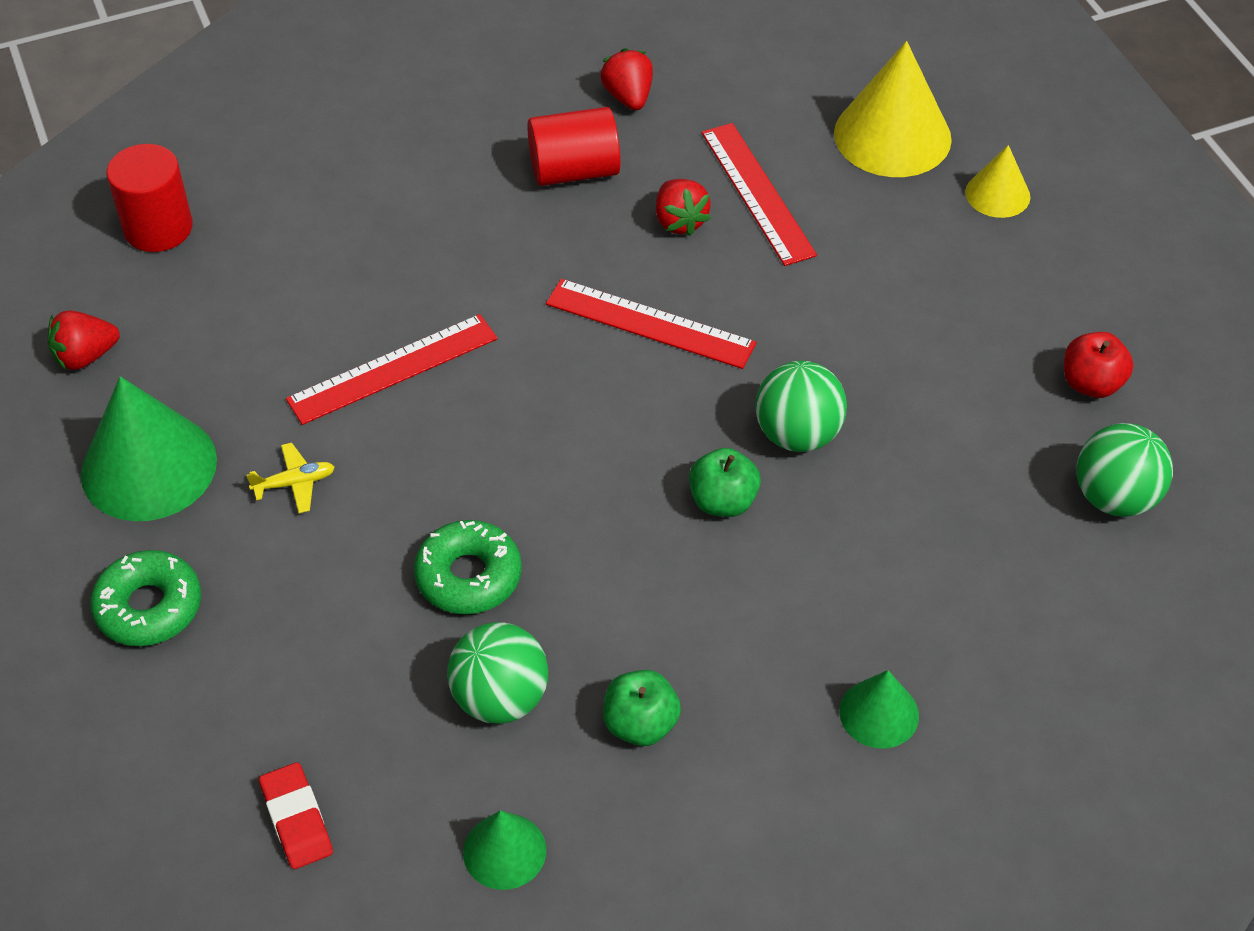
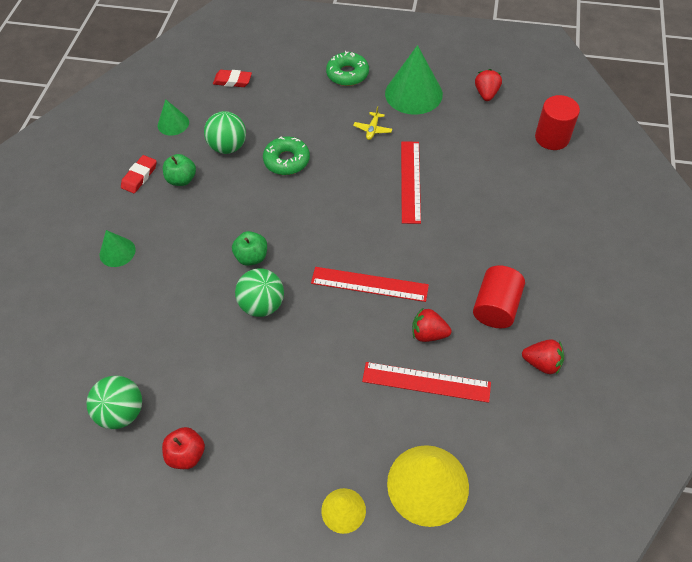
camera: 125 degrees right, 5 degrees up
red ruler [546,279,757,369] -> red ruler turned 45 degrees clockwise [311,267,429,302]
none -> red eraser [121,155,157,193]

